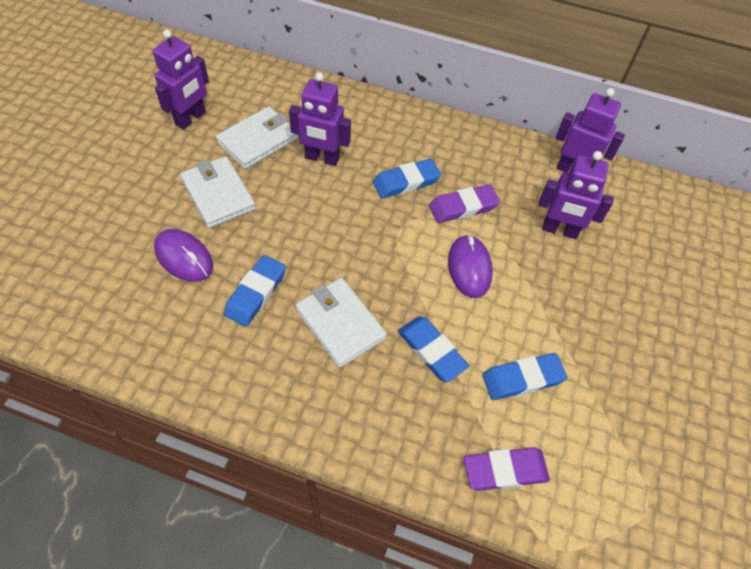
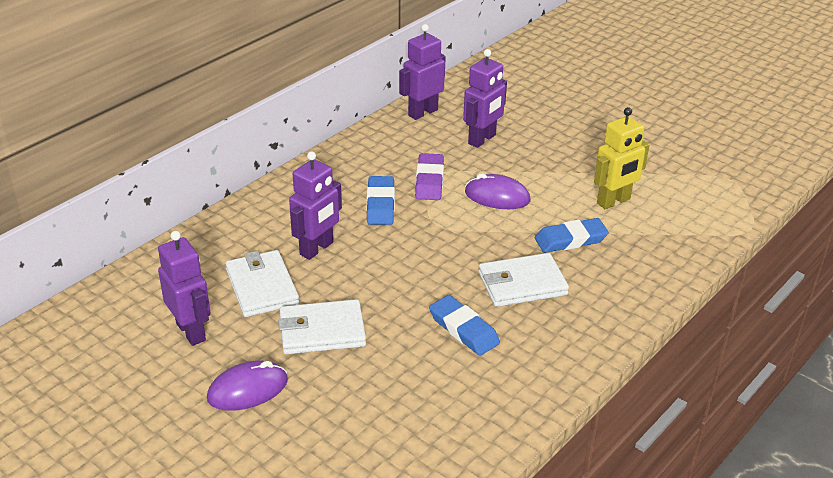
camera: 65 degrees left, 20 degrees down
purple mouse [154,229,213,282] -> purple mouse moved to [207,360,288,411]
purple eraser [464,447,550,491] -> none
blue eraser [482,353,567,400] -> yellow robot [594,107,649,209]

